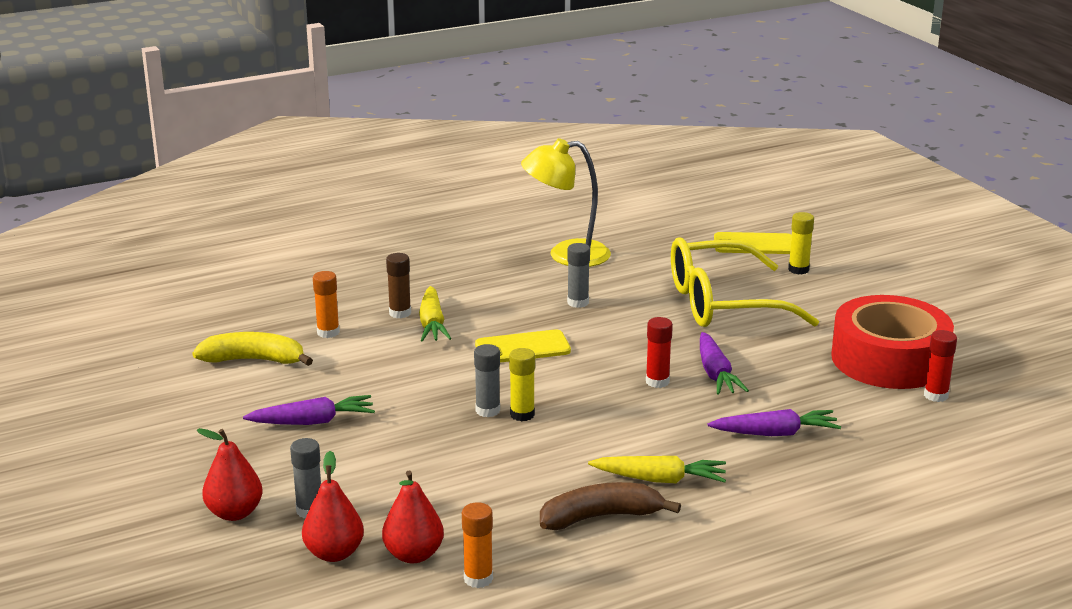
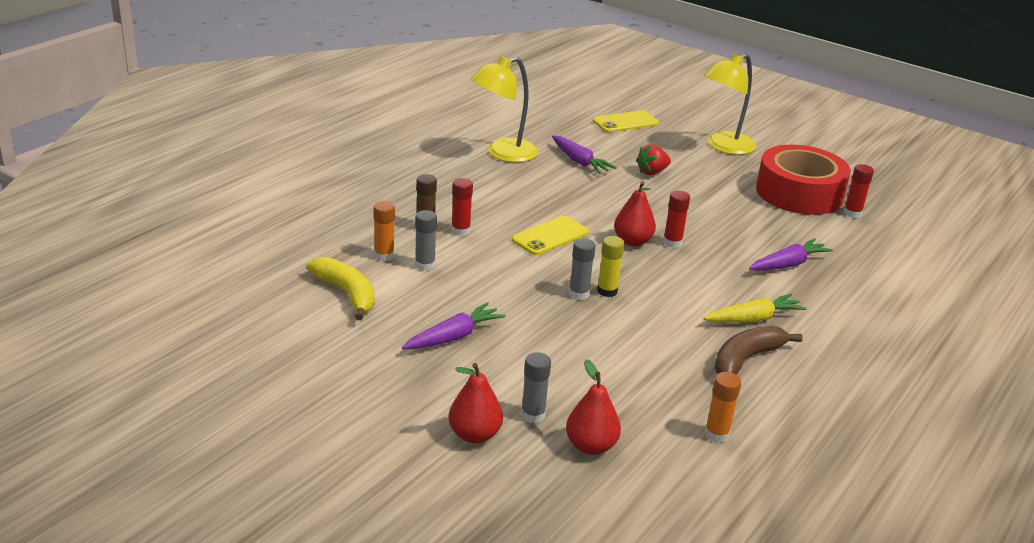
camera: 30 degrees left, 5 degrees up
yellow banana [192,332,313,366] -> yellow banana turned 75 degrees clockwise [306,257,375,320]
red pear [382,470,444,563] -> red pear moved to [614,181,656,246]
yellow carrot [419,286,452,342] -> red glue stick [451,178,473,236]
grey glue stick [567,243,590,308] -> grey glue stick moved to [415,210,437,271]
yellow glasses [671,238,819,327] -> red strawberry [636,144,671,175]
purple carrot [700,332,749,395] -> purple carrot moved to [552,135,617,174]
yellow glue stick [788,212,814,274] -> none
none -> yellow lamp [704,53,756,155]

